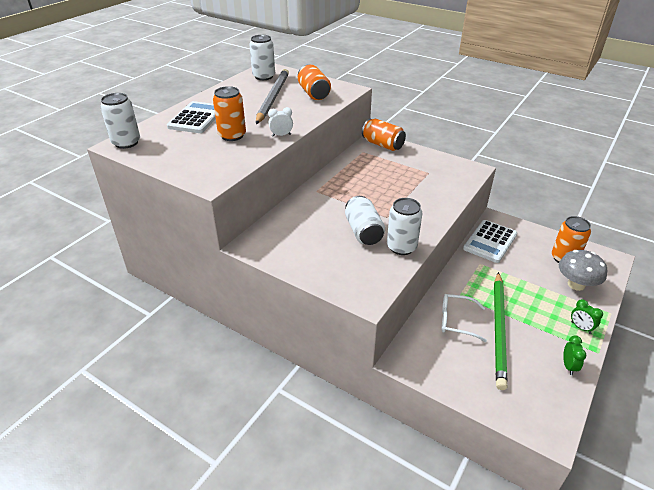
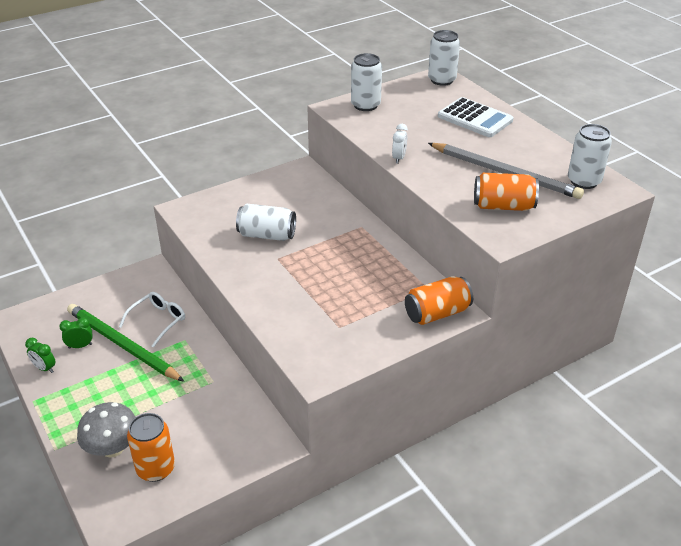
camera: 115 degrees right, 0 degrees up
orange can [213,86,246,141] -> none
white can [387,198,422,255] -> white can moved to [351,53,382,111]
white calculator [463,220,517,263] -> none
green clock [571,299,603,334] -> green clock moved to [59,317,92,349]

